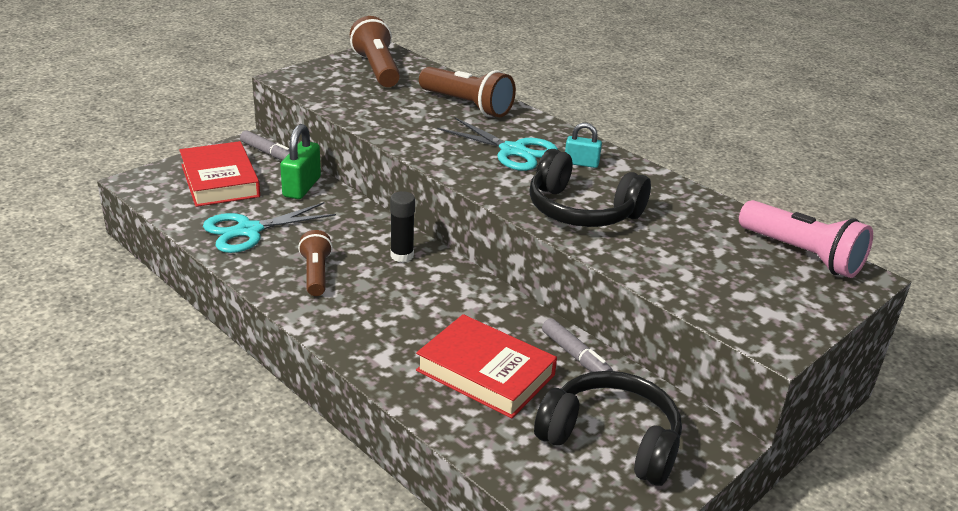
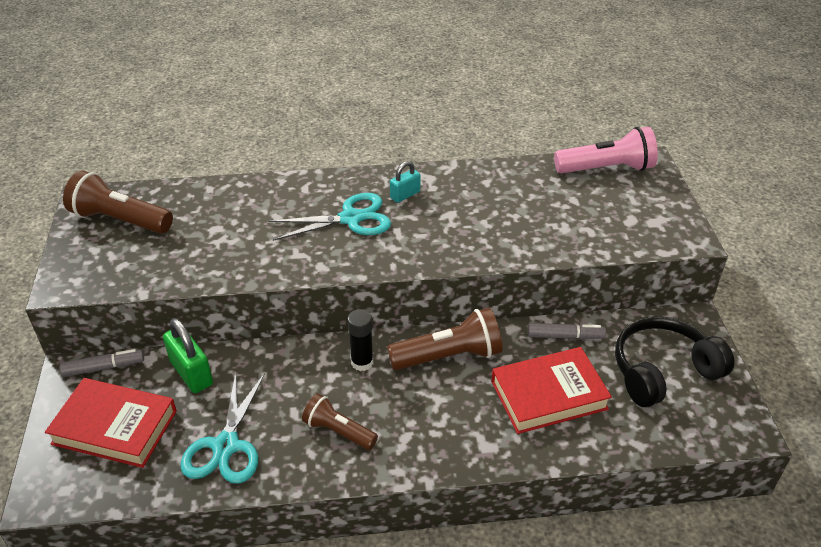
camera: 50 degrees left, 10 degrees up
brown flashlight [419,67,516,117] -> brown flashlight moved to [387,308,503,370]
black headphones [529,149,651,227] -> none

